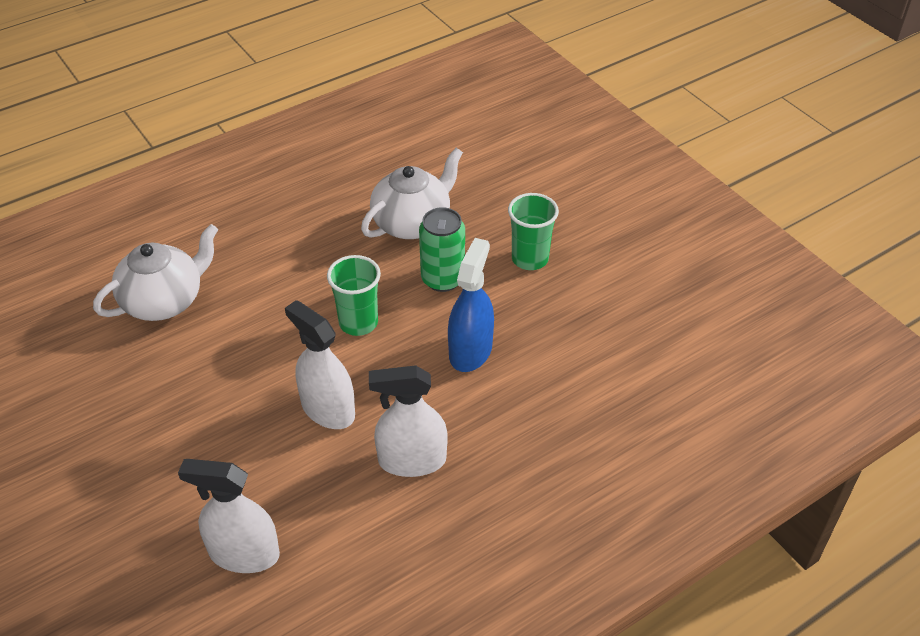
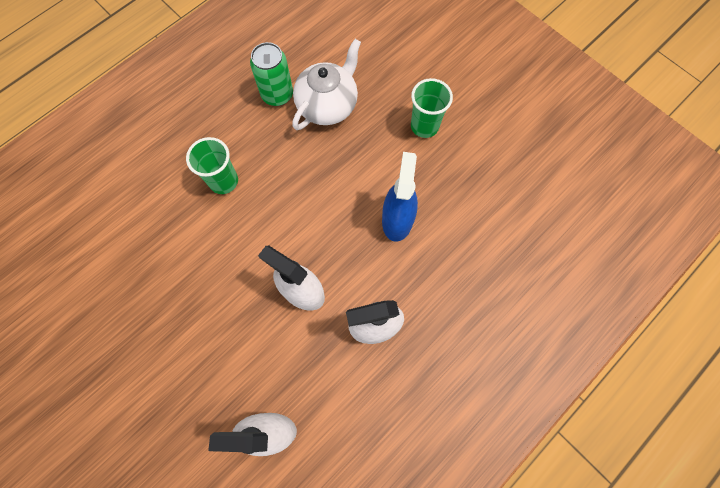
camera: 10 degrees left, 25 degrees up
white teapot [93,224,218,321] -> none
green cup [327,255,381,336] -> green cup moved to [186,137,238,194]
green can [419,207,465,292] -> green can moved to [250,42,293,106]

